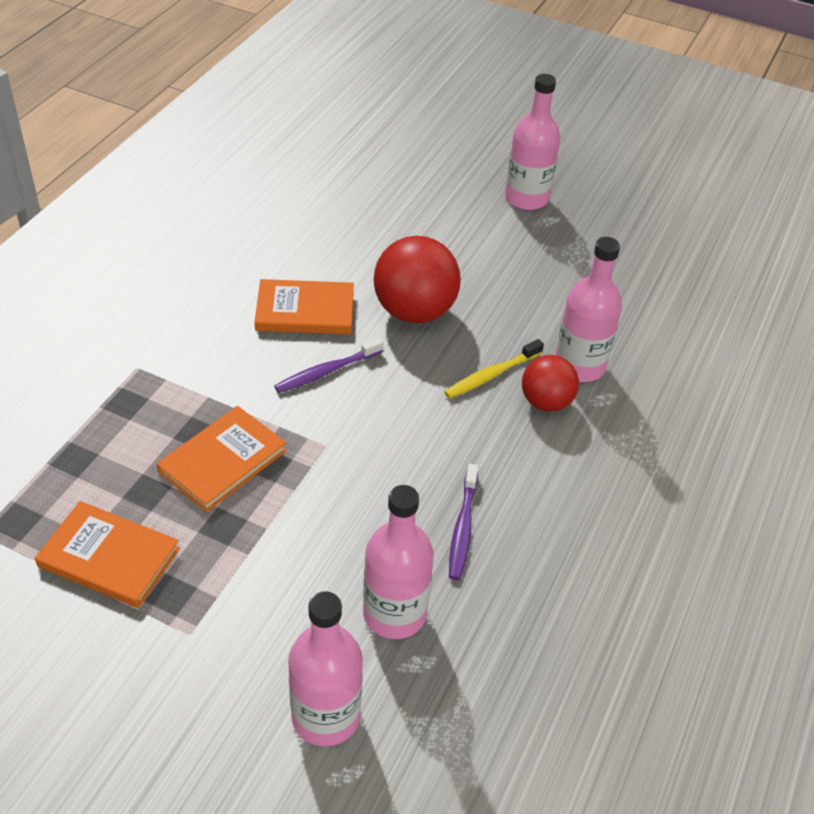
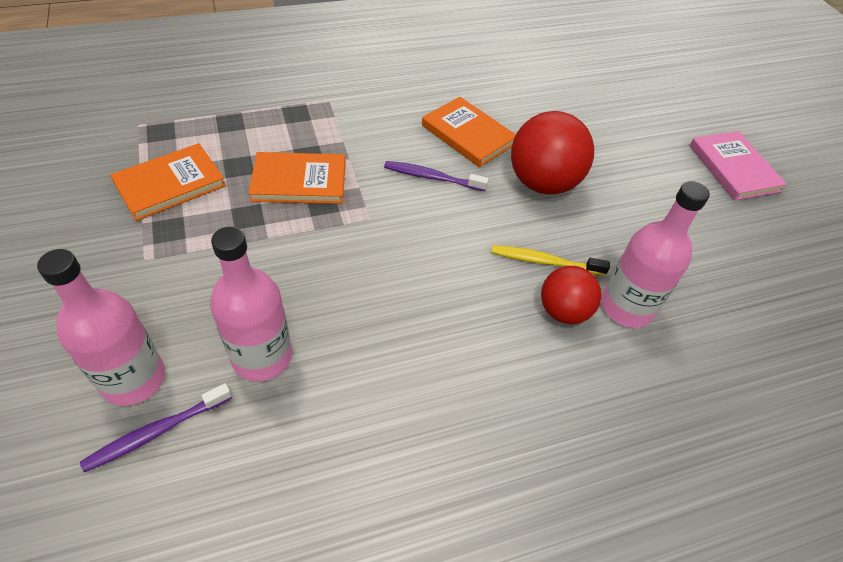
camera: 45 degrees right, 5 degrees up
orange book [35,501,180,608] -> orange book turned 75 degrees clockwise [110,143,226,221]
purple toothbrush [449,464,479,580] -> purple toothbrush moved to [80,383,232,472]
pink bottle [505,74,560,210] -> pink book [690,131,787,200]

